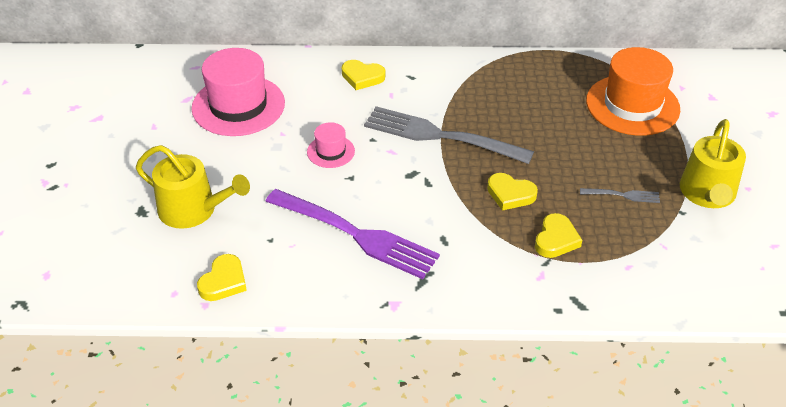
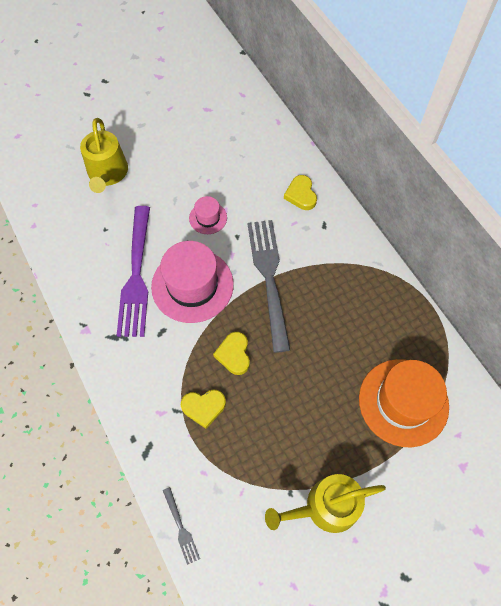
camera: 60 degrees right, 20 degrees up
pink hat [191,48,285,136] -> pink hat moved to [151,241,234,323]
yellow heart [197,254,247,301] -> none
grey fork [580,188,660,203] -> grey fork moved to [163,487,200,565]

